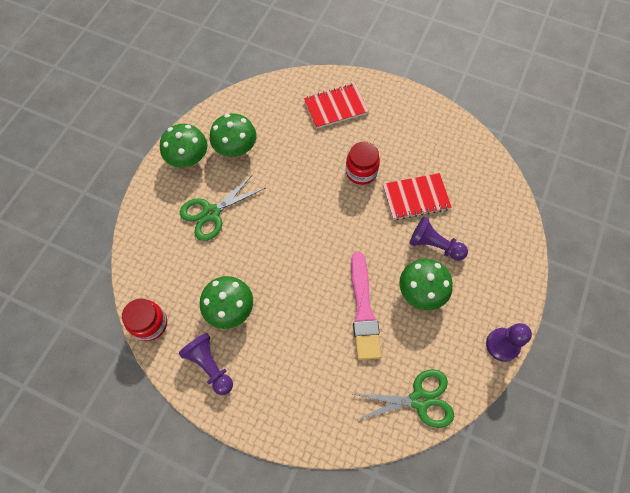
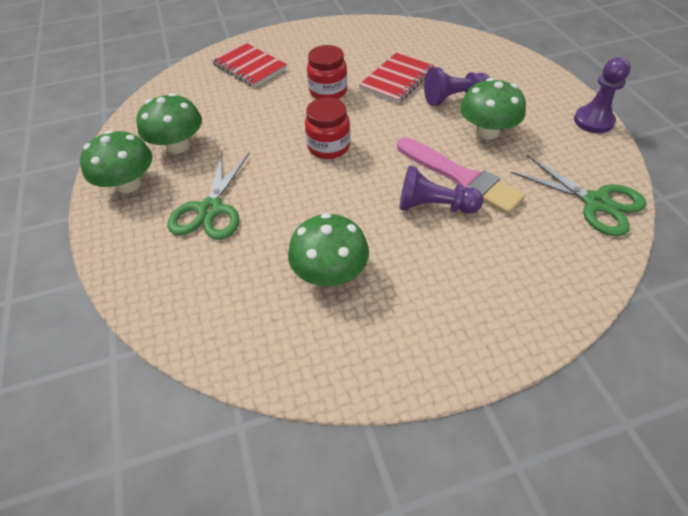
camera: 40 degrees left, 15 degrees down
red jar [122,298,167,341] -> red jar moved to [305,97,350,159]
purple pawn [179,333,233,395] -> purple pawn moved to [400,166,483,214]
red notebook [304,84,369,129] -> red notebook turned 75 degrees counterclockwise [211,42,287,87]
green scissors [353,369,454,428] -> green scissors turned 90 degrees clockwise [511,155,646,236]

